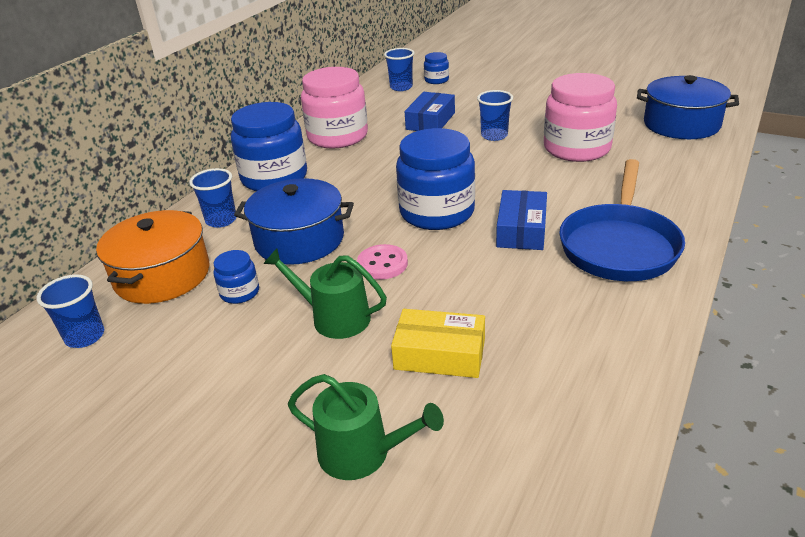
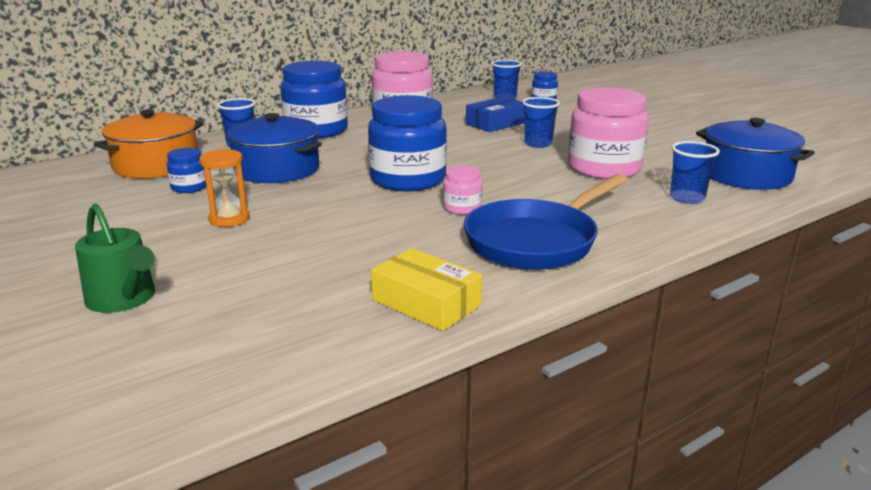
camera: 25 degrees right, 10 degrees down
blue cup [37,274,104,348] -> blue cup moved to [670,141,720,204]
green watering can [263,249,387,339] -> orange hourglass [199,149,250,227]
pink button [357,244,408,279] -> none
yellow box [391,309,485,378] -> yellow box moved to [371,248,482,331]
blue box [496,190,547,250] -> pink jar [443,166,482,215]

